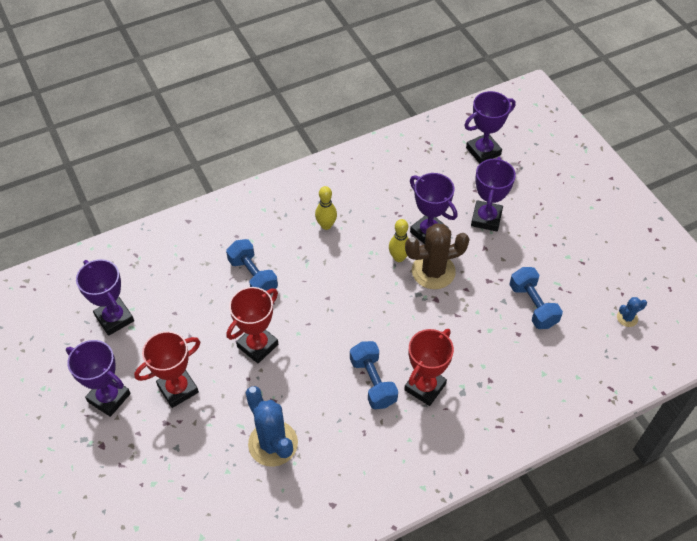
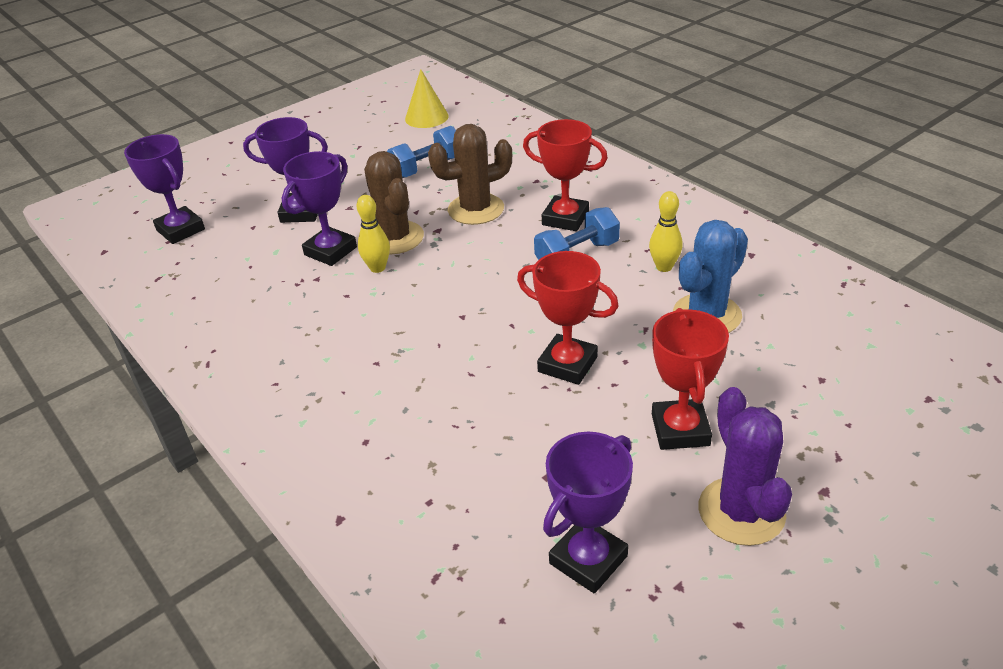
camera: 100 degrees left, 15 degrees down
purple trophy [66,340,131,417] -> purple cactus [699,387,792,546]
red trophy [134,331,200,408] -> red trophy turned 45 degrees clockwise [652,308,729,450]
blue dumbbell [226,239,278,291] -> none
yellow bowling pin [315,186,337,230] -> yellow bowling pin moved to [649,191,683,272]
blue cactus [617,297,647,327] -> yellow cone [405,69,449,128]
none -> brown cactus [428,124,512,225]

